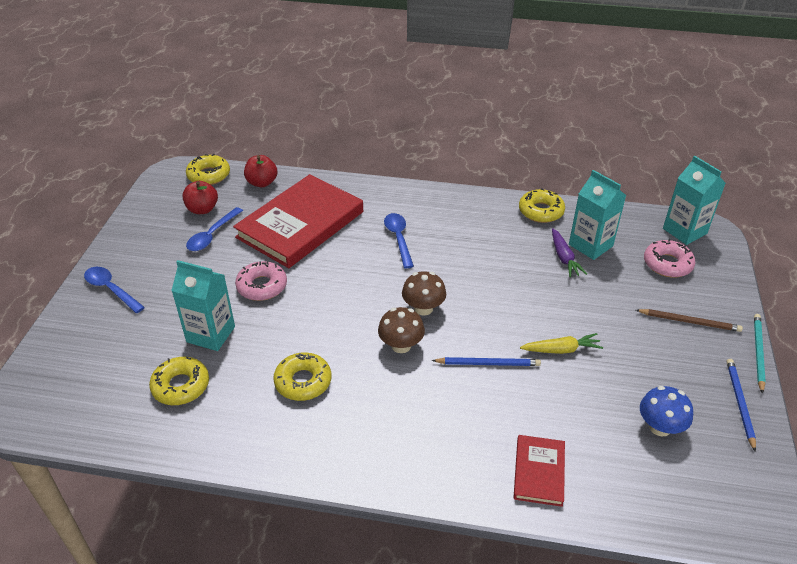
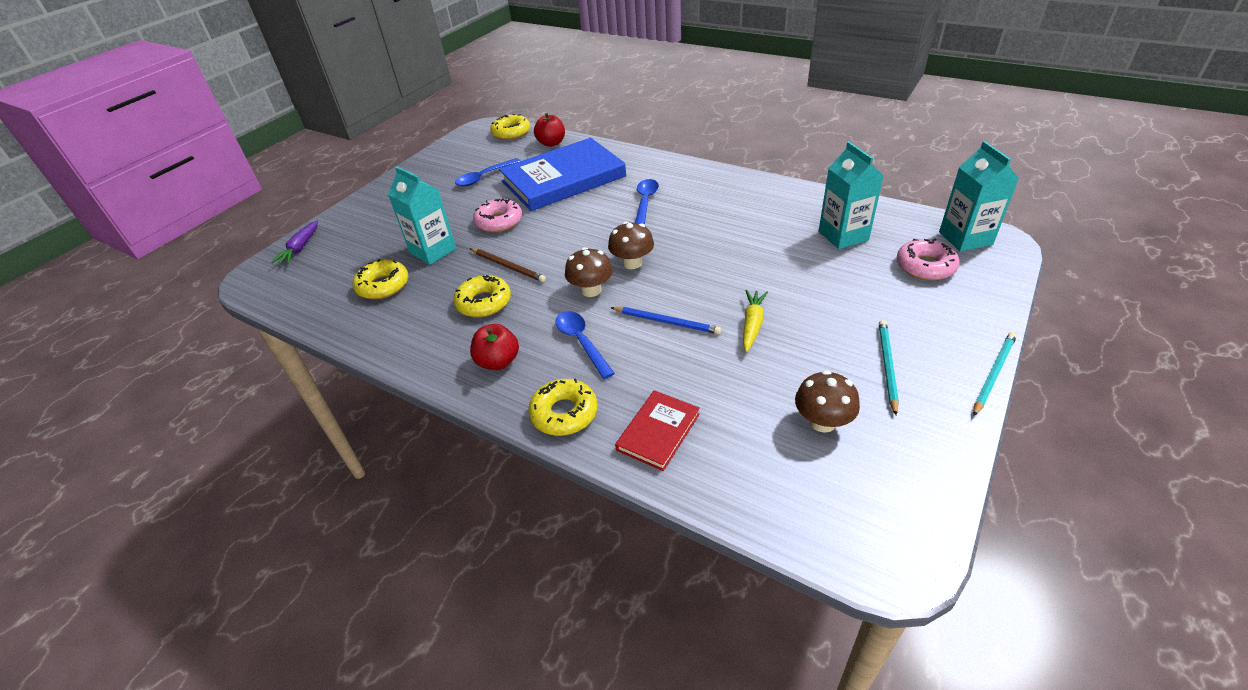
camera: 25 degrees right, 0 degrees up
blue spoon [84,267,145,313] -> blue spoon moved to [555,311,615,379]
red apple [182,181,218,214] -> red apple moved to [470,324,519,370]
red book [233,174,363,268] -> blue book [499,138,626,211]
yellow donut [519,188,565,223] -> yellow donut moved to [528,378,598,436]
yellow carrot [520,333,603,354] -> yellow carrot turned 90 degrees counterclockwise [743,290,768,352]
purple carrot [552,228,587,277] -> purple carrot moved to [271,220,318,264]
brown pencil [636,309,743,332] -> brown pencil moved to [470,248,546,282]
blue mushroom [640,386,693,437] -> brown mushroom [795,370,860,433]
blue pencil [727,359,756,452] -> none
none -> turquoise pencil [879,320,899,415]

